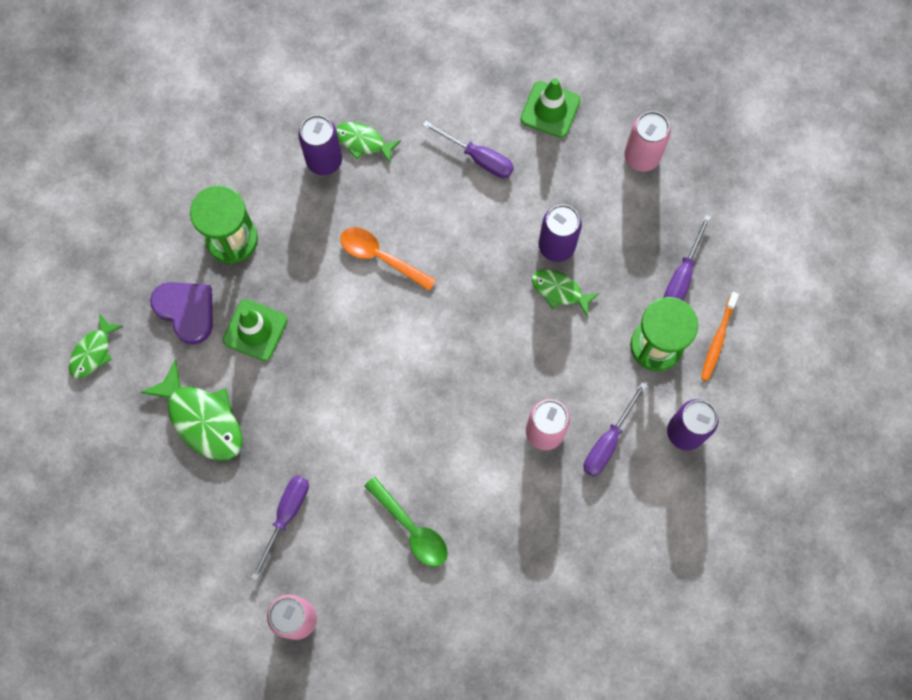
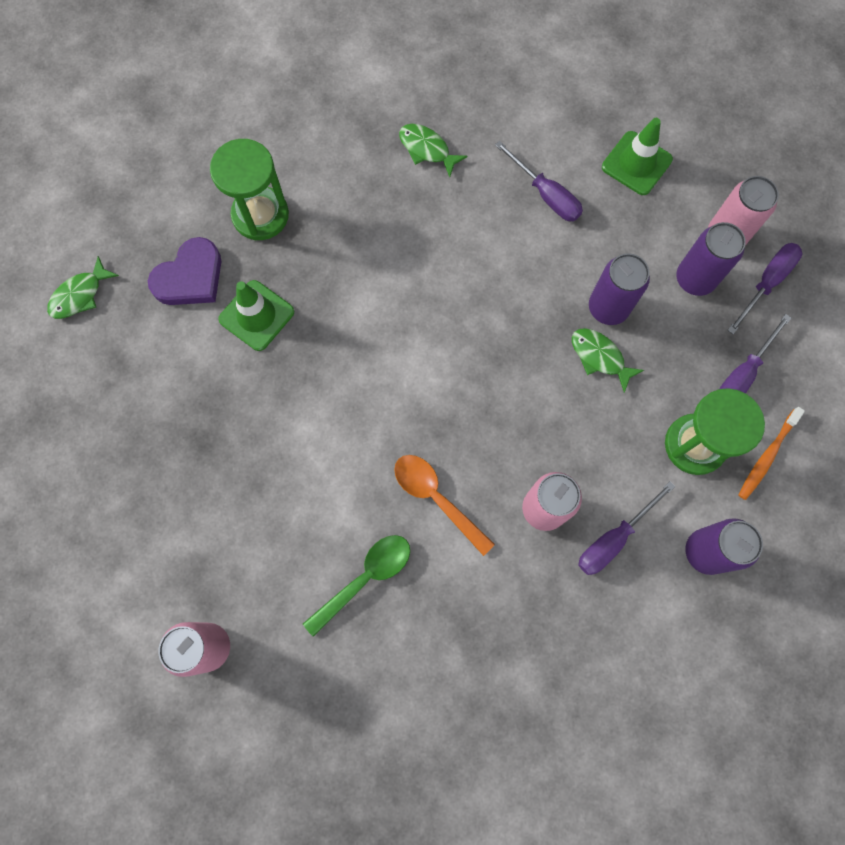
camera: 15 degrees right, 0 degrees up
green fish [140,359,243,461] -> none
purple heart [150,282,213,345] -> purple heart turned 75 degrees clockwise [148,237,221,305]
purple screwdriver [251,475,309,581] -> purple screwdriver moved to [727,243,802,334]
purple can [298,115,342,175] -> purple can moved to [676,222,746,296]
orange spoon [340,227,436,291] -> orange spoon moved to [394,455,495,556]
green spoon [364,477,448,567] -> green spoon turned 105 degrees counterclockwise [303,535,410,637]

